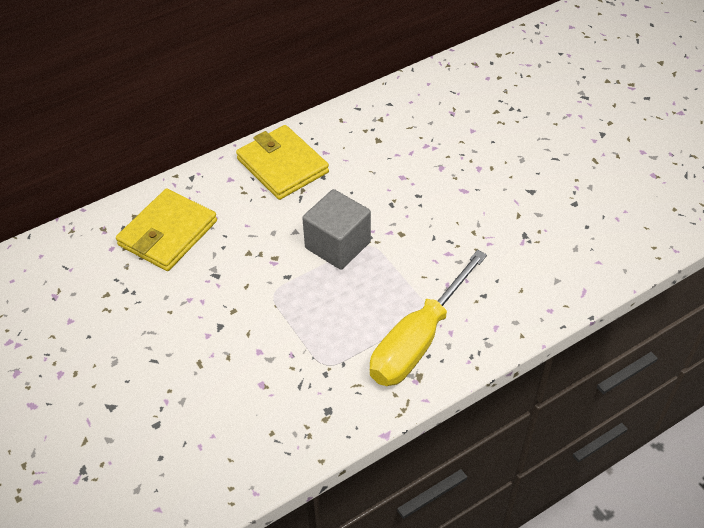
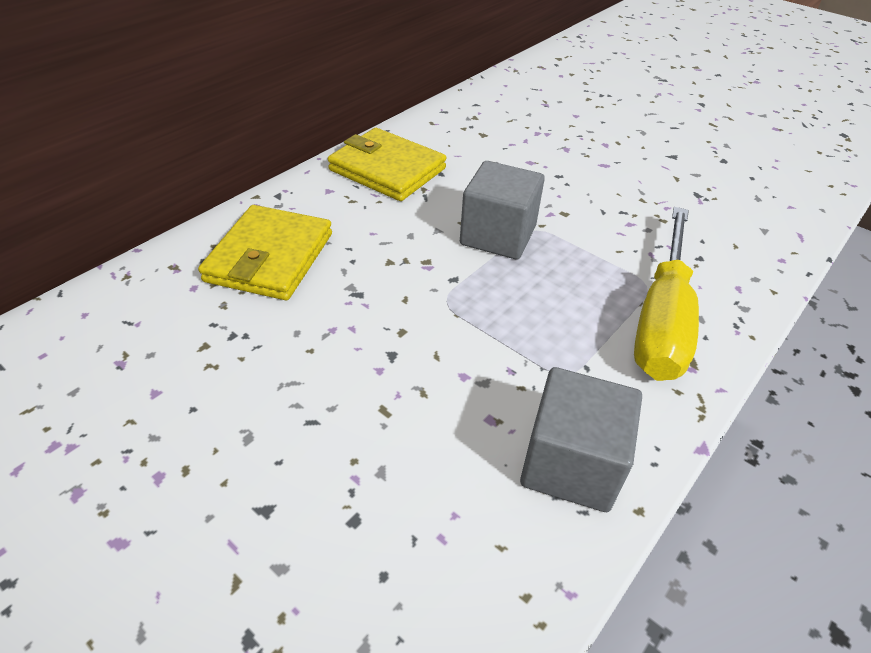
camera: 20 degrees left, 5 degrees down
none -> grey cube [520,367,642,512]

